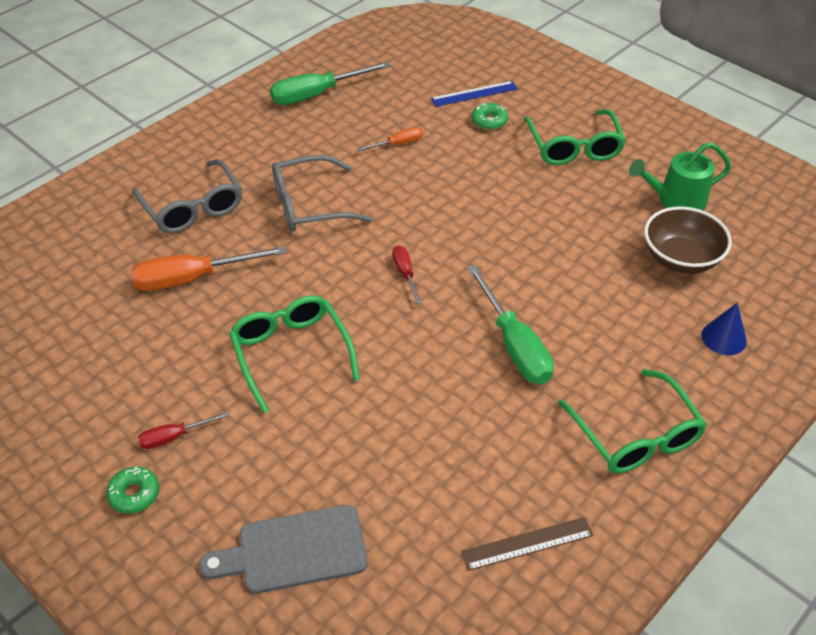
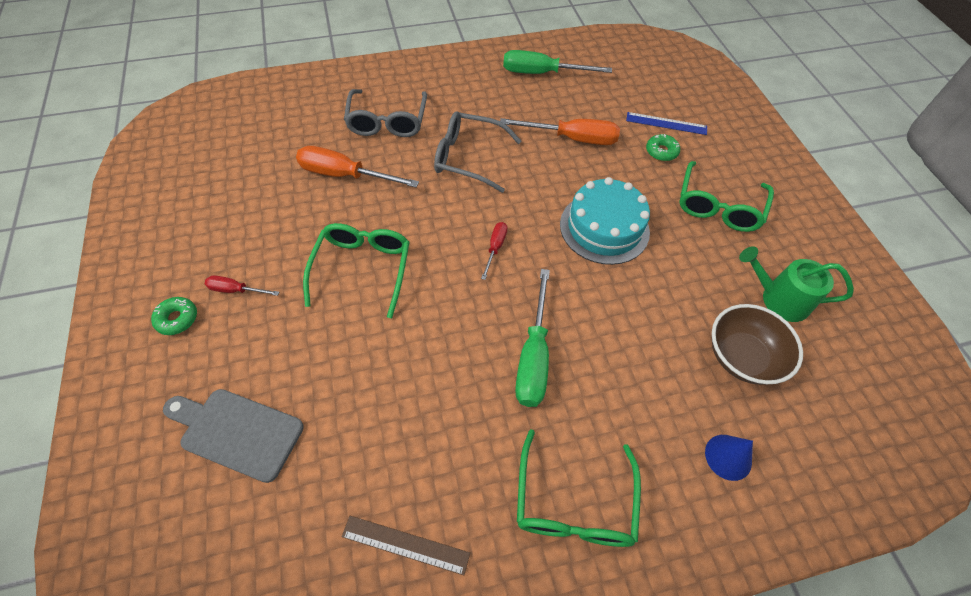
camera: 30 degrees right, 10 degrees up
orange screwdriver [357,127,423,151] -> orange screwdriver [500,118,620,145], size x1.94
none -> turquoise cake [560,177,650,265]

